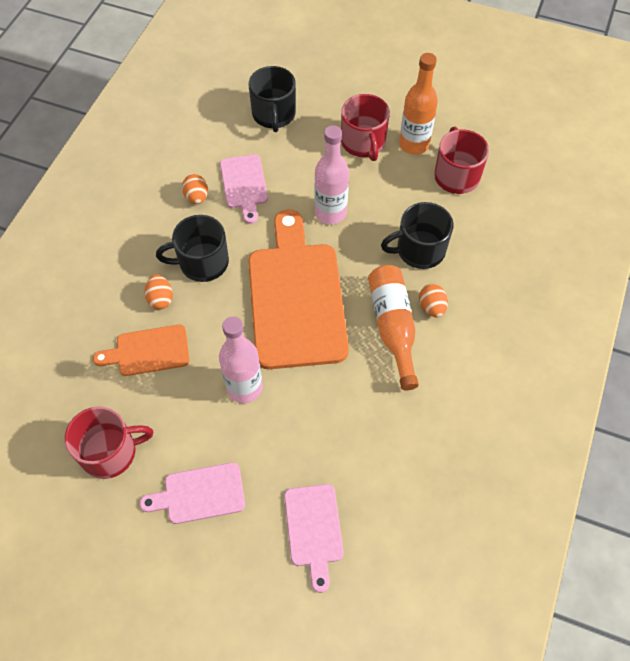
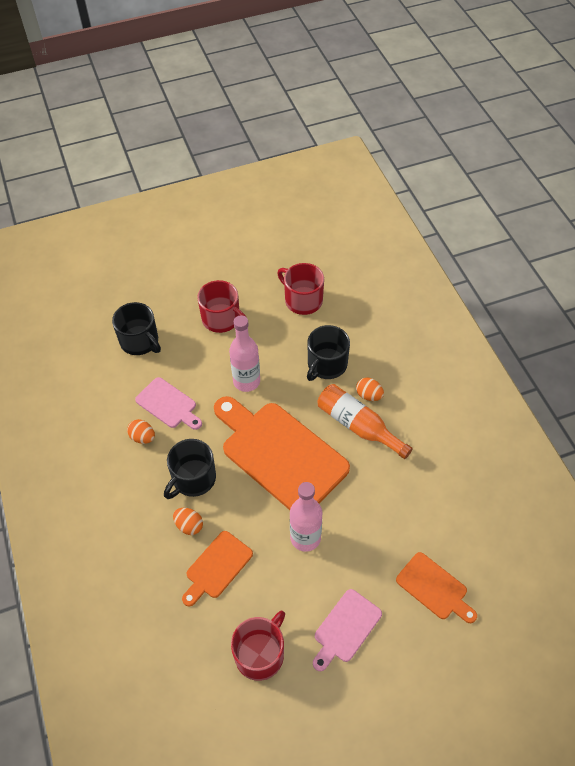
camera: 40 degrees left, 5 degrees down
pink cutting board [284,484,343,593] -> orange cutting board [396,552,477,623]
orange bottle [399,53,438,155] -> none

